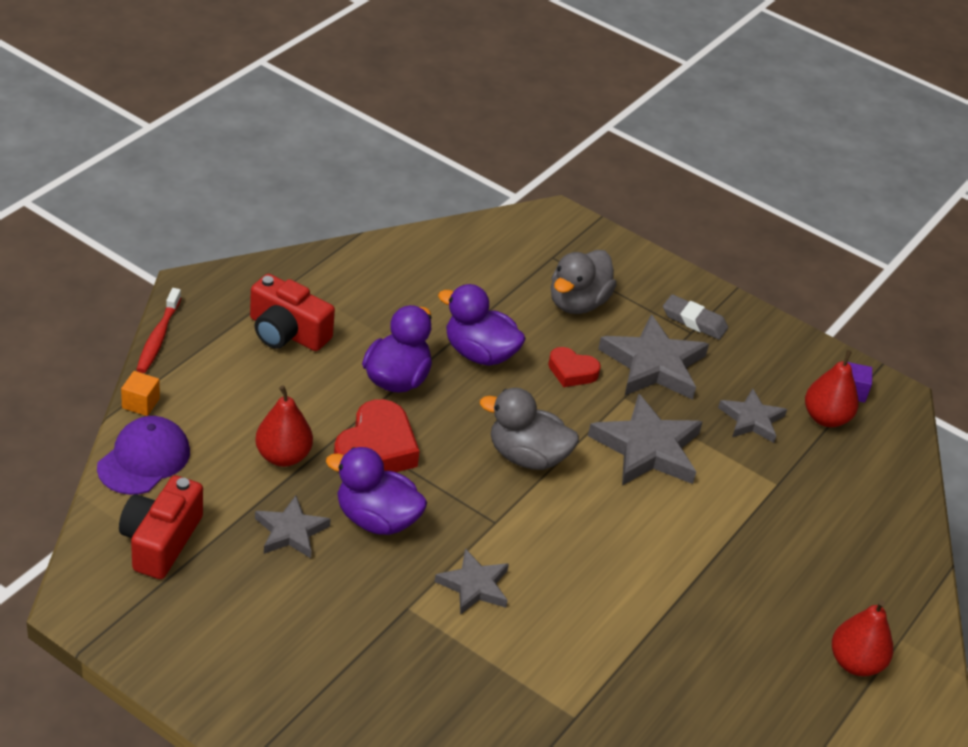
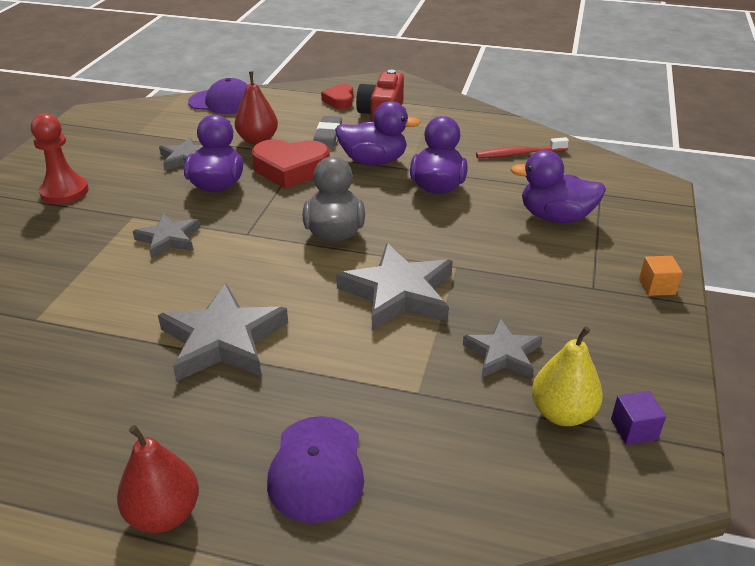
camera: 75 degrees right, 5 degrees down
red camera [119,475,203,579] -> none
orange cube [121,371,160,416] -> orange cube moved to [639,256,683,296]
red toothbrush [136,288,181,373] -> red toothbrush moved to [476,137,569,158]
red heart [548,347,601,387] -> red heart moved to [321,84,353,109]
grey duck [551,250,617,314] -> purple duck [510,150,606,223]
grey star [598,314,709,400] -> grey star moved to [158,283,288,381]
grey eraser [663,294,728,340] -> grey eraser moved to [313,116,342,150]
red pear [805,350,859,427] -> yellow pear [532,326,603,426]
none -> red pawn [31,114,89,204]
none -> purple cap [267,416,364,523]

